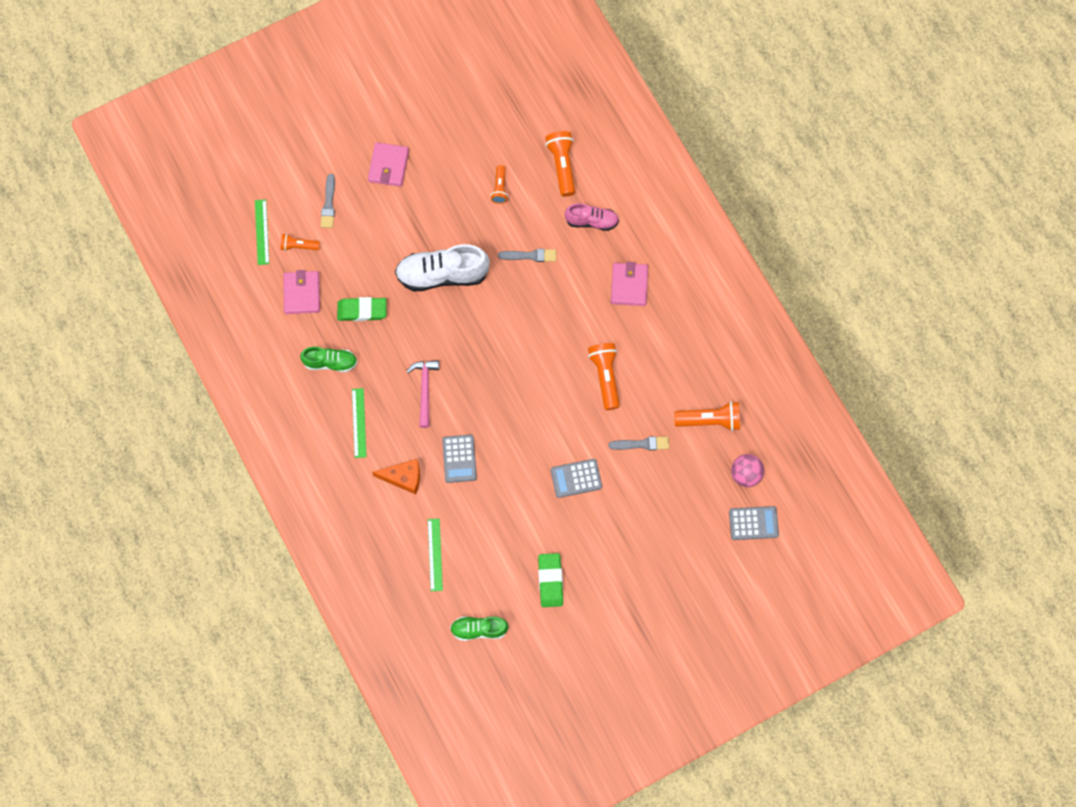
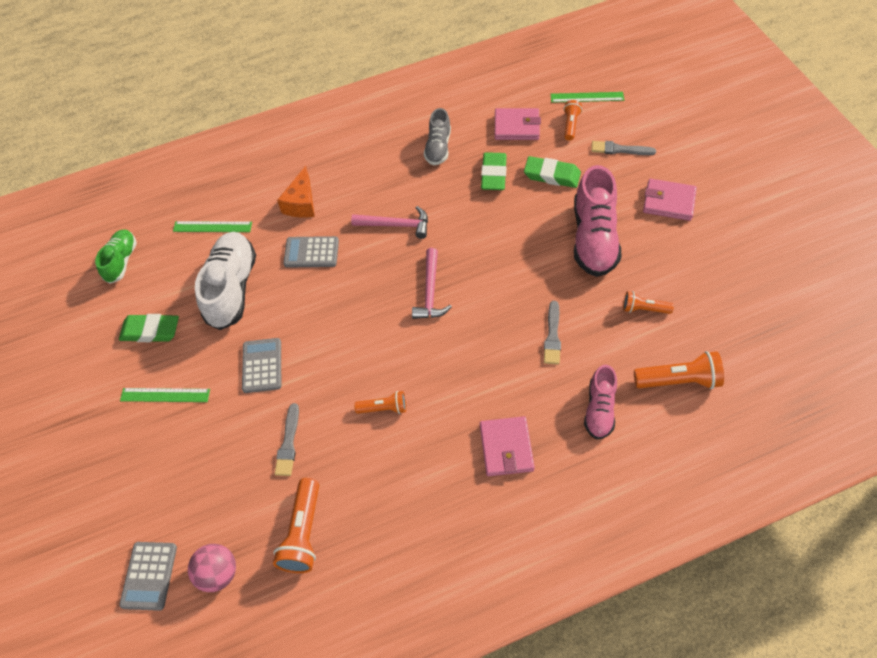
camera: 100 degrees right, 15 degrees down
green shoe [300,346,358,372] -> grey shoe [424,108,451,165]
green ruler [352,388,367,458] -> green ruler moved to [120,388,210,402]
white shoe [395,244,490,291] -> white shoe moved to [195,232,256,330]
orange flashlight [588,343,620,410] -> orange flashlight [354,391,406,414], size x0.60
pink wallet [611,262,648,306] -> pink wallet turned 75 degrees clockwise [480,416,535,476]
none -> pink hammer [412,248,452,319]
none -> green eraser [524,156,581,188]
none -> pink shoe [574,165,621,277]

